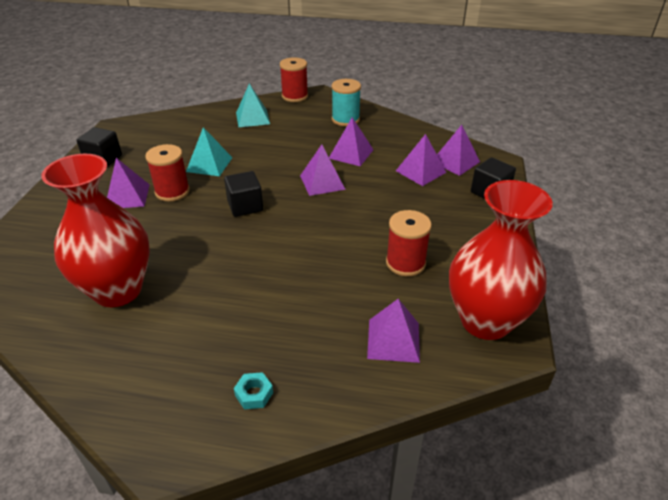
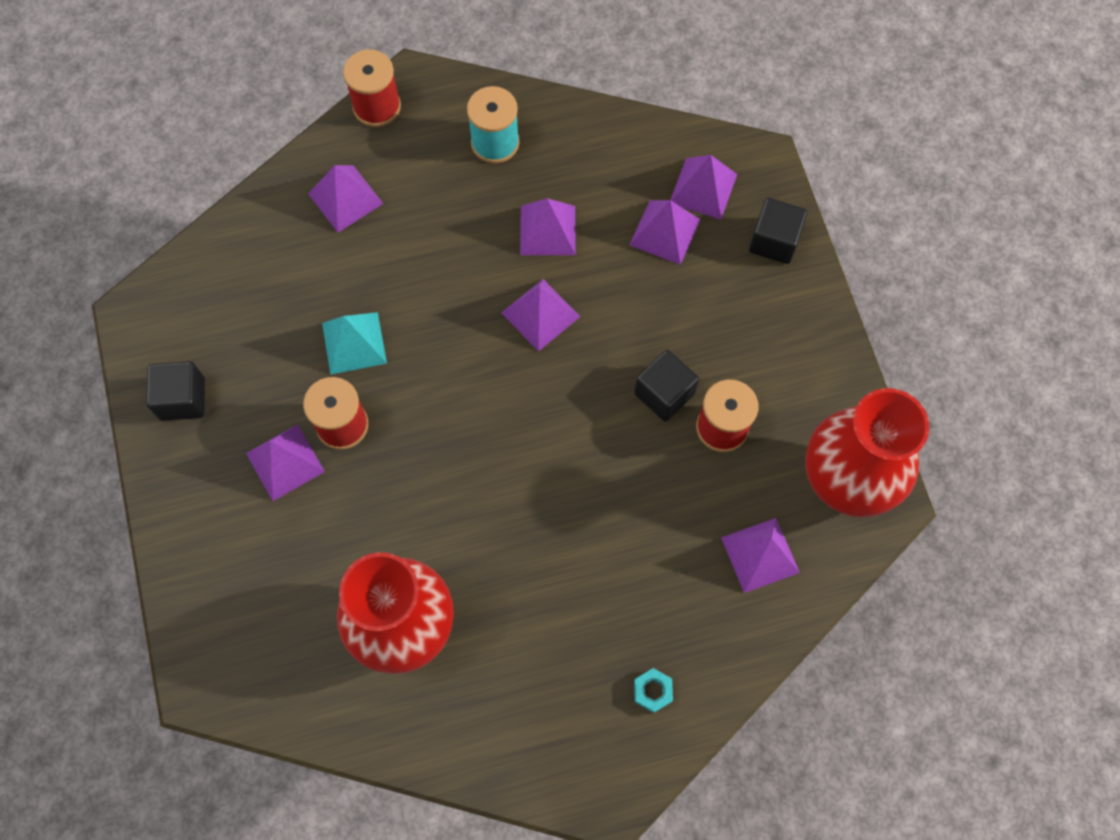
camera: 25 degrees left, 30 degrees up
black cube [224,171,263,217] -> black cube moved to [634,350,699,422]
turquoise pyramid [236,84,270,127] -> purple pyramid [308,165,383,232]

